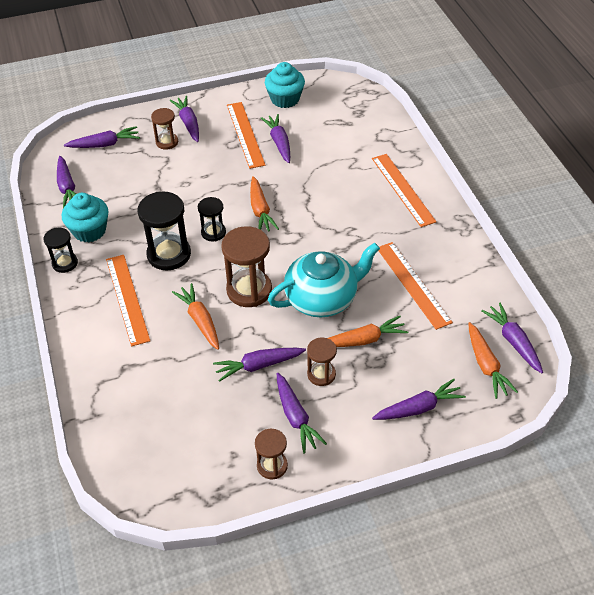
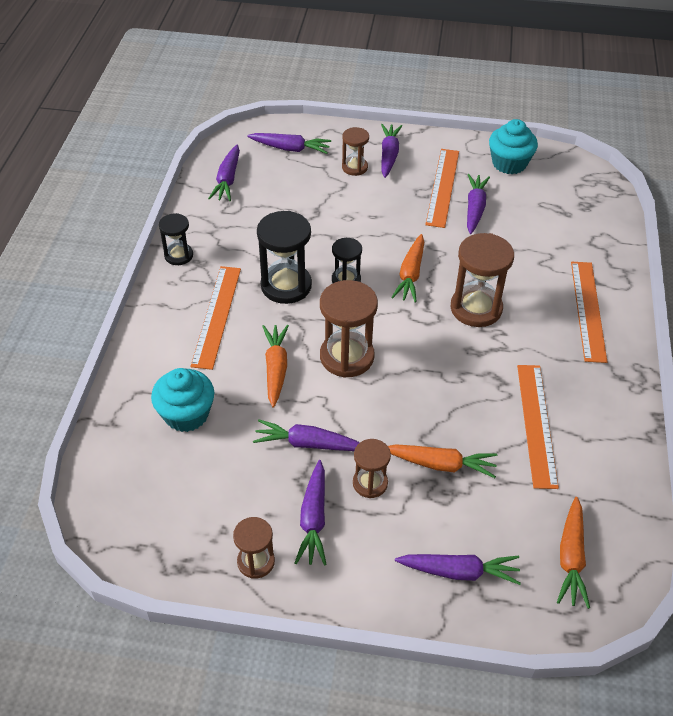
camera: 25 degrees right, 0 degrees up
turquoise cupcake [62,193,108,243] -> turquoise cupcake moved to [151,368,215,432]
turquoise teapot [268,243,380,317] -> none
purple carrot [481,303,543,373] -> none
none -> brown hourglass [451,233,514,327]

